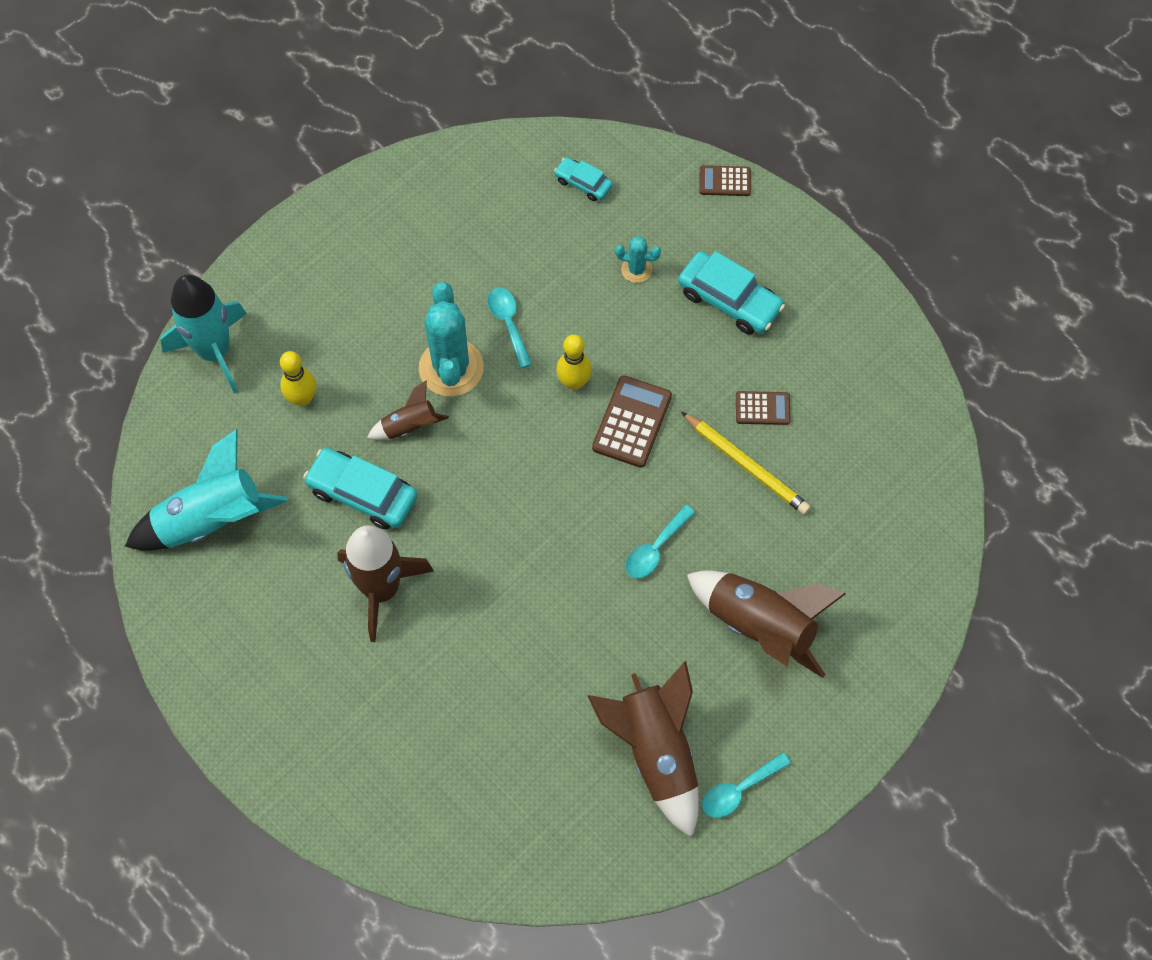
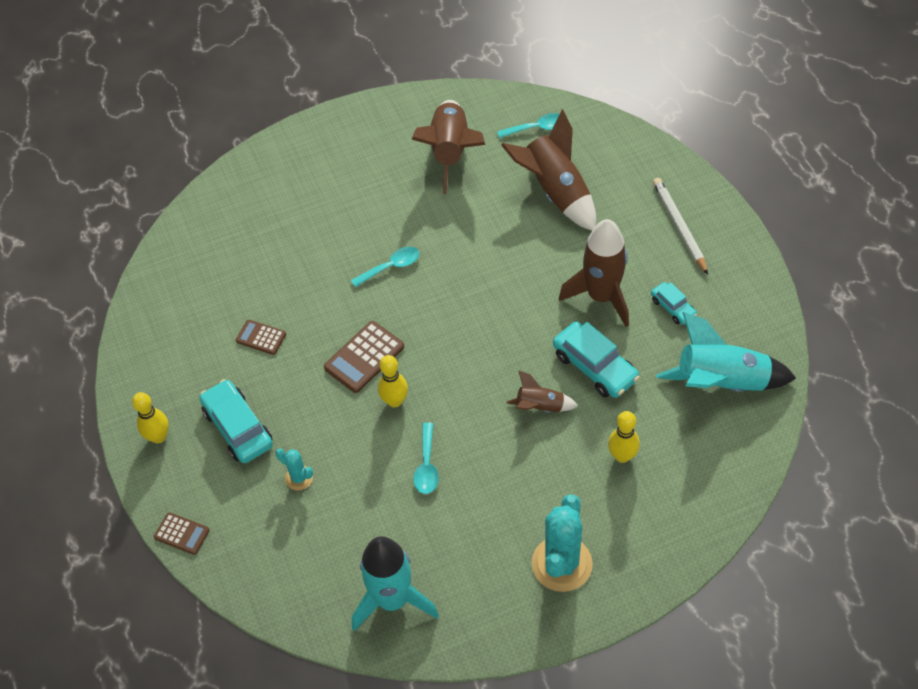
camera: 155 degrees left, 10 degrees down
turquoise rocket [161,274,247,394] -> turquoise rocket moved to [352,536,439,631]
turquoise cactus [419,282,484,397] -> turquoise cactus moved to [531,494,593,592]
turquoise car [554,157,613,201] -> turquoise car moved to [651,282,697,325]
yellow pencil [681,412,811,515] -> none
brown rocket [686,570,846,678] -> brown rocket moved to [501,109,596,231]
turquoise spoon [702,752,791,818] -> turquoise spoon moved to [497,113,559,138]
none -> yellow bowling pin [132,392,169,443]
none -> white pencil [653,178,708,275]

